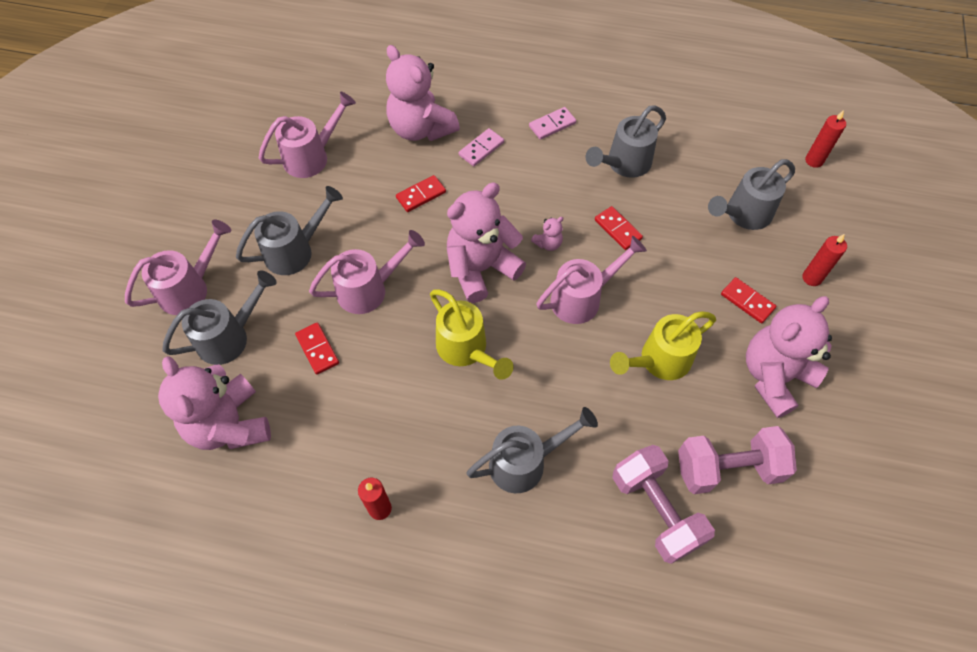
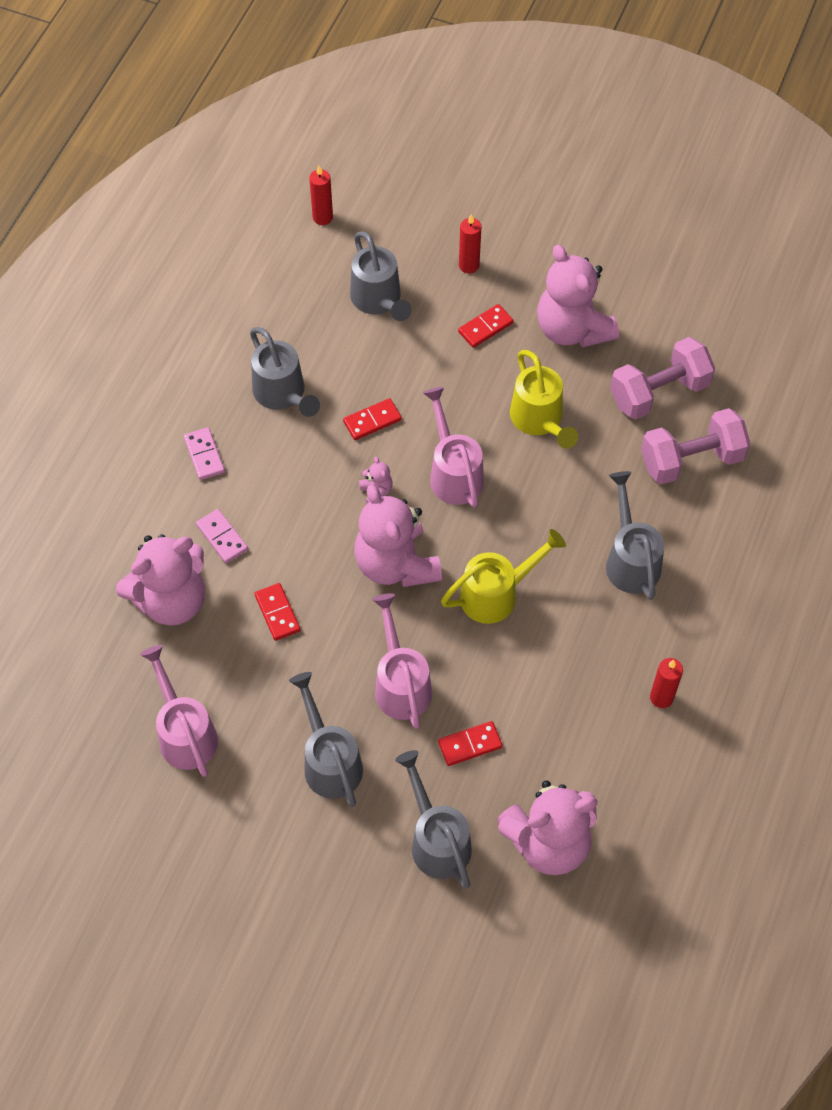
camera: 80 degrees left, 0 degrees up
pink watering can [125,220,231,315] -> none
pink dumbbell [678,426,797,494] -> pink dumbbell turned 60 degrees clockwise [610,337,715,420]

